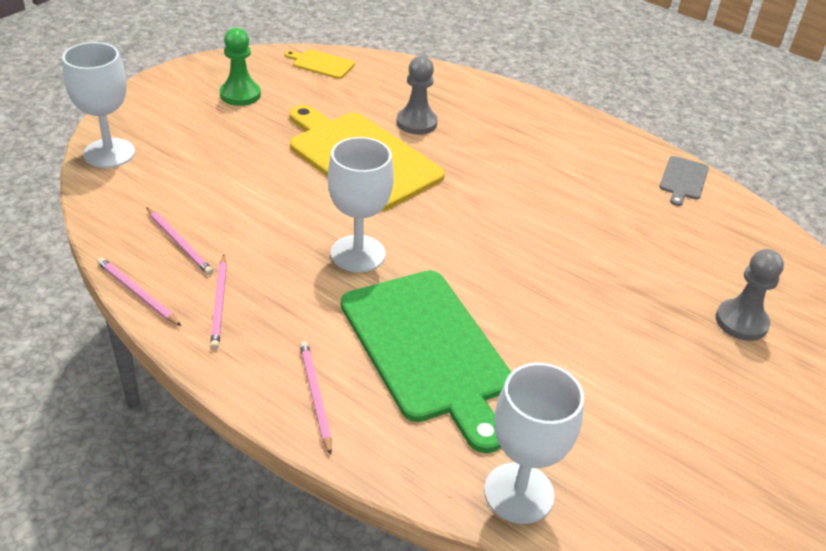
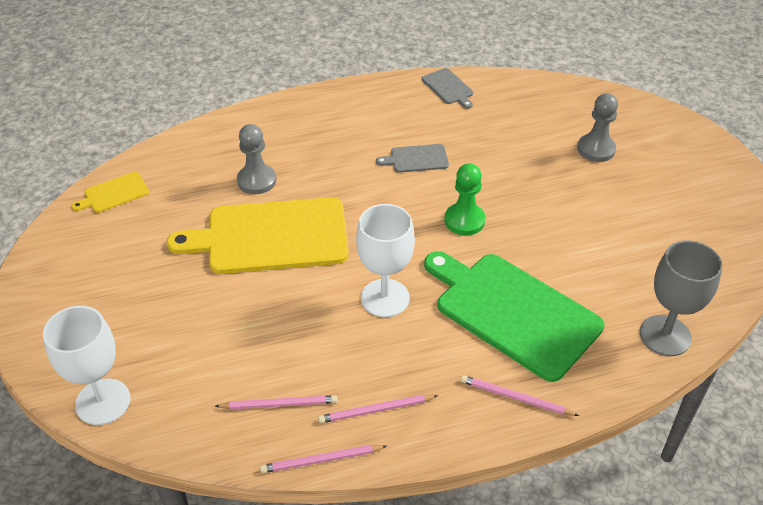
camera: 50 degrees left, 5 degrees up
pink pencil [210,255,227,350] -> pink pencil turned 135 degrees clockwise [318,395,438,423]
green pawn [220,28,261,106] -> green pawn moved to [444,163,486,235]
green cutting board [341,270,511,453] -> green cutting board turned 150 degrees counterclockwise [424,251,604,382]
white goblet [484,363,584,524] -> grey goblet [640,240,722,356]
none -> grey cutting board [376,144,449,173]

